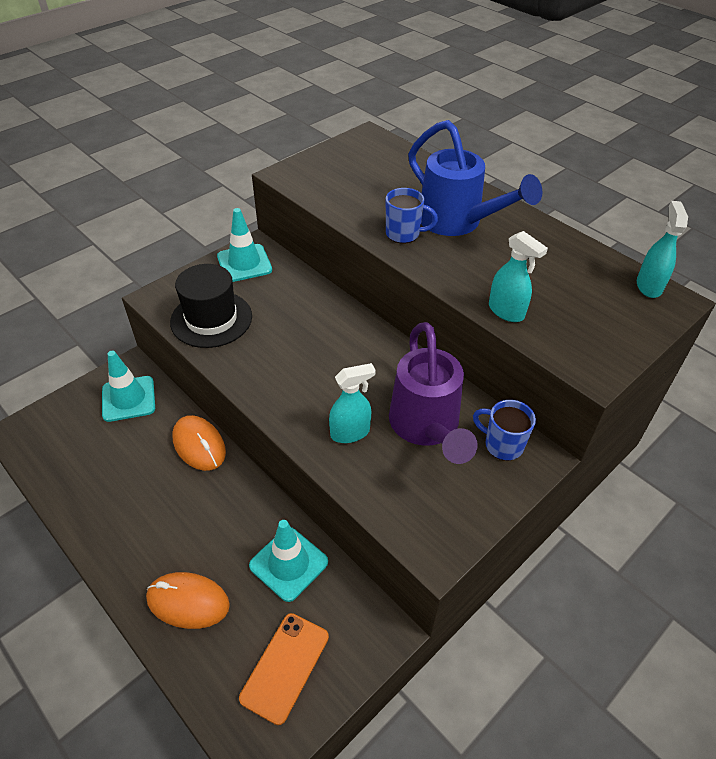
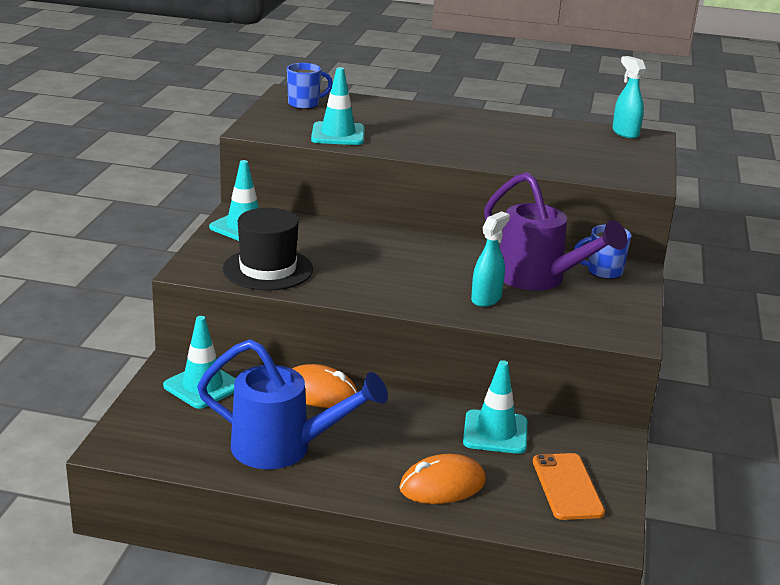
camera: 35 degrees left, 20 degrees down
blue mug [386,188,438,244] -> blue mug moved to [287,63,333,109]
blue watering can [408,120,542,236] -> blue watering can moved to [197,339,388,469]
turquoise spray bottle [489,231,548,322] -> none
none -> turquoise traffic cone [311,67,365,145]

